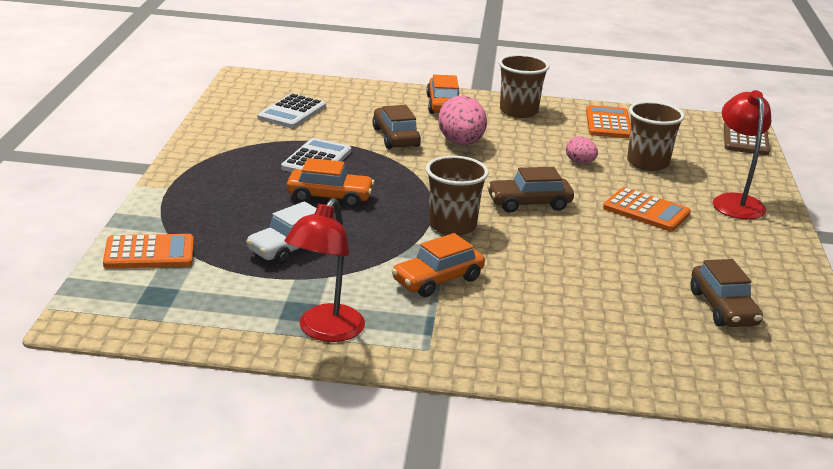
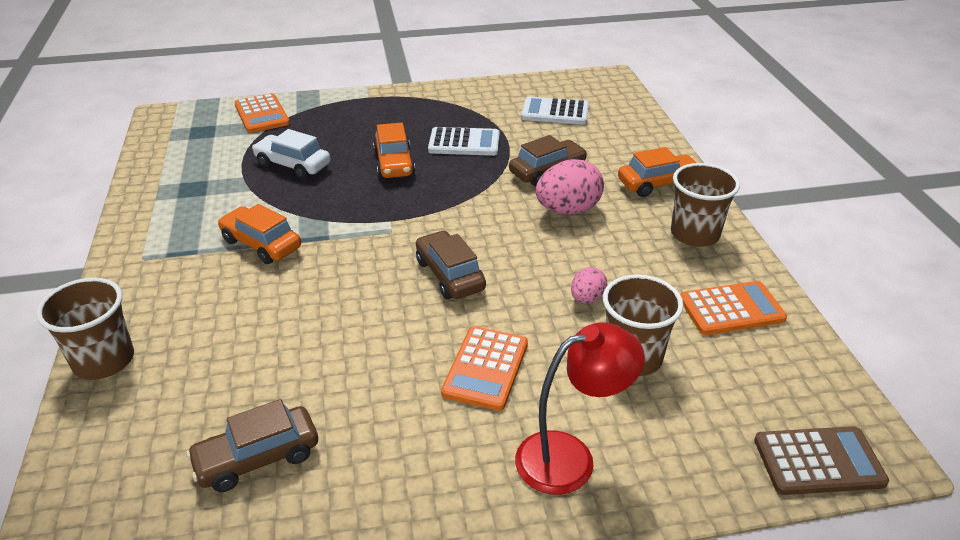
camera: 75 degrees right, 10 degrees up
red lamp [285,198,365,342] -> none
brown cup [426,156,489,236] -> brown cup moved to [36,278,134,380]

